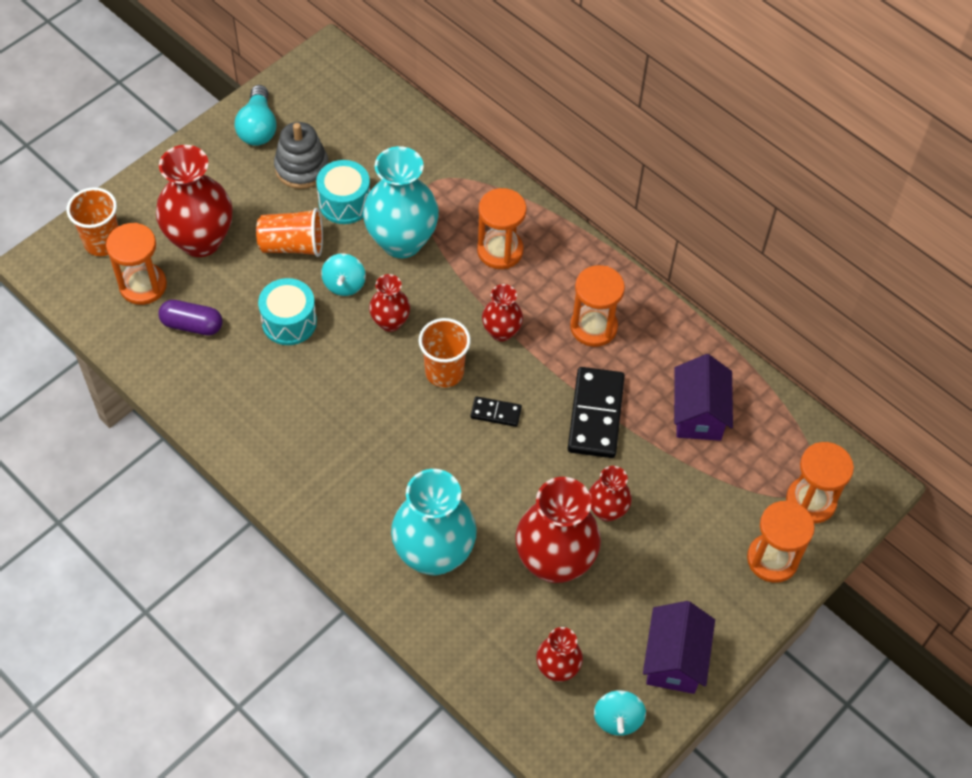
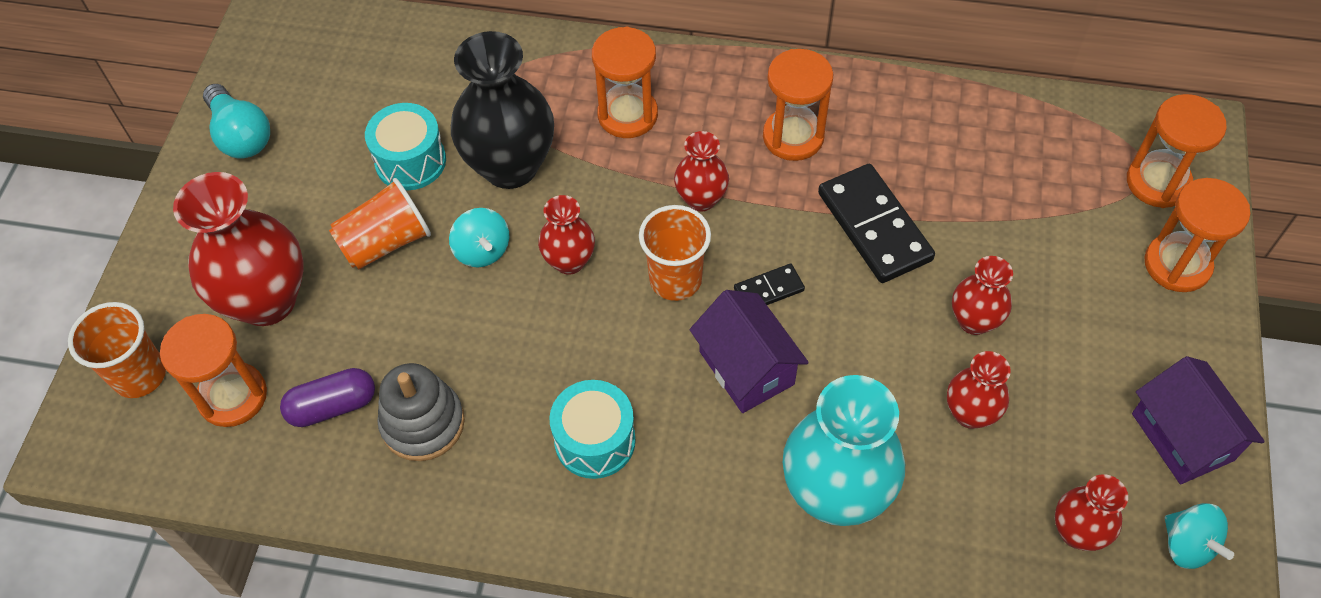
camera: 30 degrees left, 0 degrees up
turquoise drum [258,278,317,345] -> turquoise drum moved to [549,380,636,479]
grey stacking toy [274,122,329,189] -> grey stacking toy moved to [377,363,465,461]
turquoise vase [363,146,439,258] -> black vase [451,31,554,189]
red vase [515,477,601,583] -> red vase [947,351,1011,429], size x0.53
purple house [674,354,733,441] -> purple house moved to [690,290,809,413]

